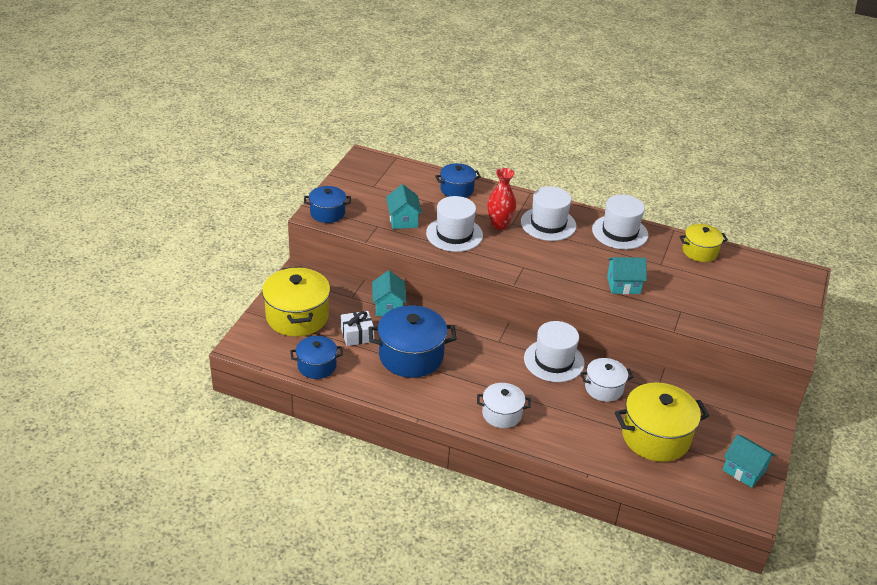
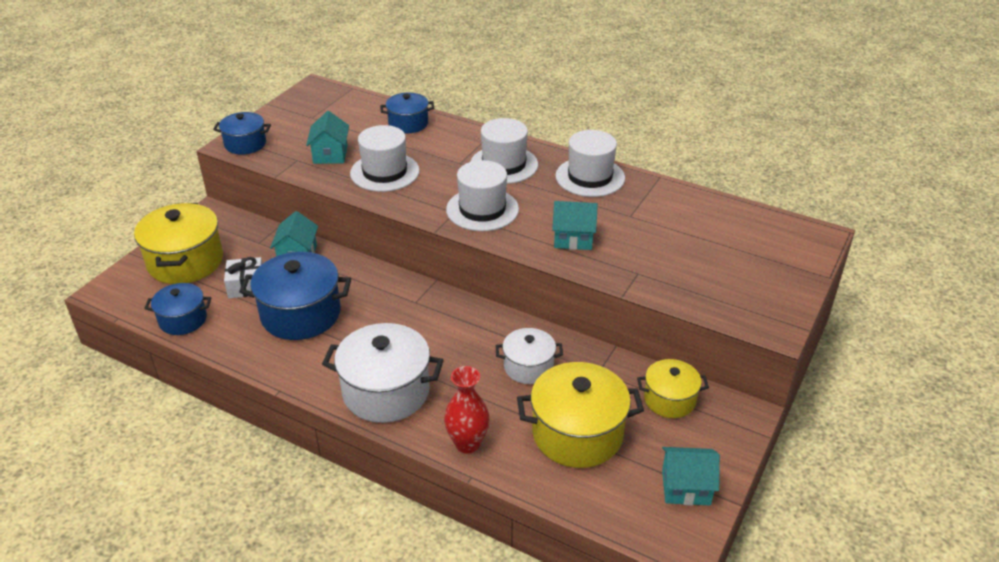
camera: 10 degrees right, 0 degrees up
white pot [477,383,531,428] -> white pot [322,323,444,423], size x1.70
red vase [487,168,516,230] -> red vase moved to [444,366,490,454]
white hat [524,321,585,382] -> white hat moved to [446,160,519,231]
yellow pot [679,224,728,262] -> yellow pot moved to [637,359,709,418]
turquoise house [723,434,775,488] -> turquoise house turned 45 degrees counterclockwise [662,447,720,505]

